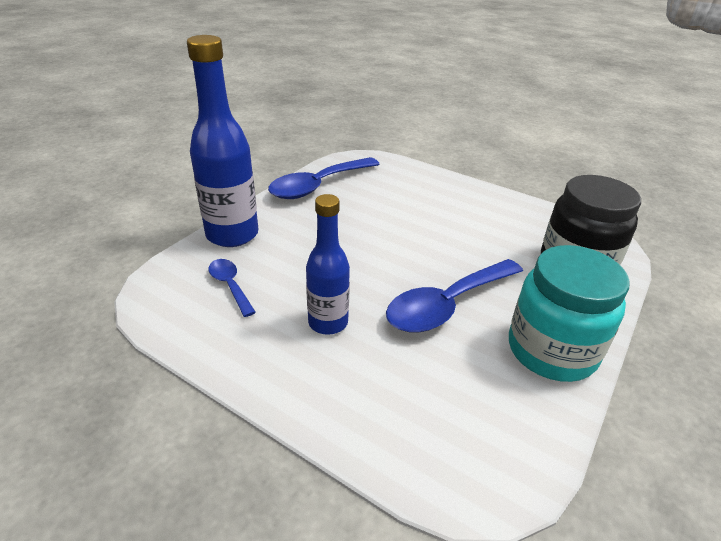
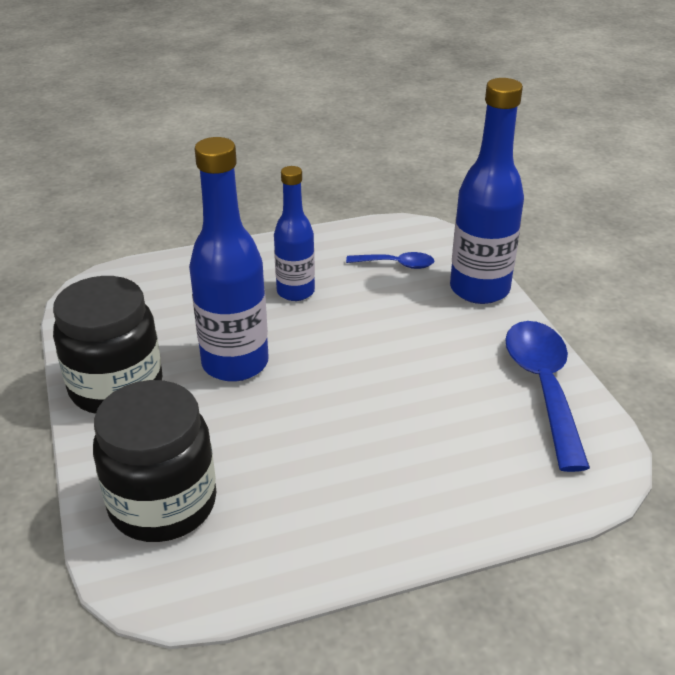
camera: 130 degrees right, 0 degrees up
blue spoon [386,259,523,333] -> blue bottle [189,137,269,382]
turquoise jar [509,245,629,382] -> black jar [53,276,162,414]

